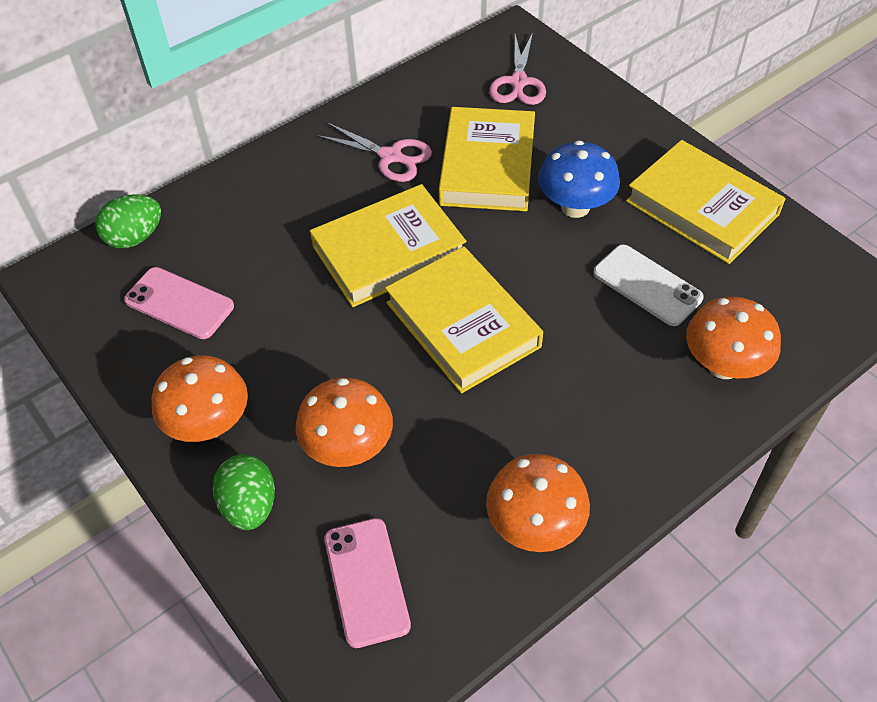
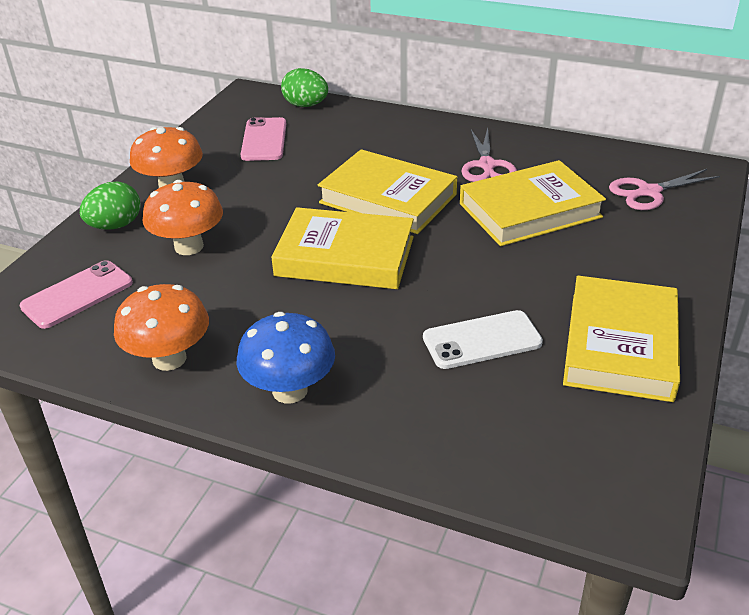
camera: 60 degrees right, 15 degrees down
yellow book [385,246,543,393] -> yellow book turned 75 degrees clockwise [271,207,414,289]
blue mushroom [538,141,620,218] -> blue mushroom moved to [237,312,335,404]
white phone [593,244,704,326] -> white phone turned 60 degrees clockwise [423,310,543,369]
orange mushroom [686,297,781,379] -> none

